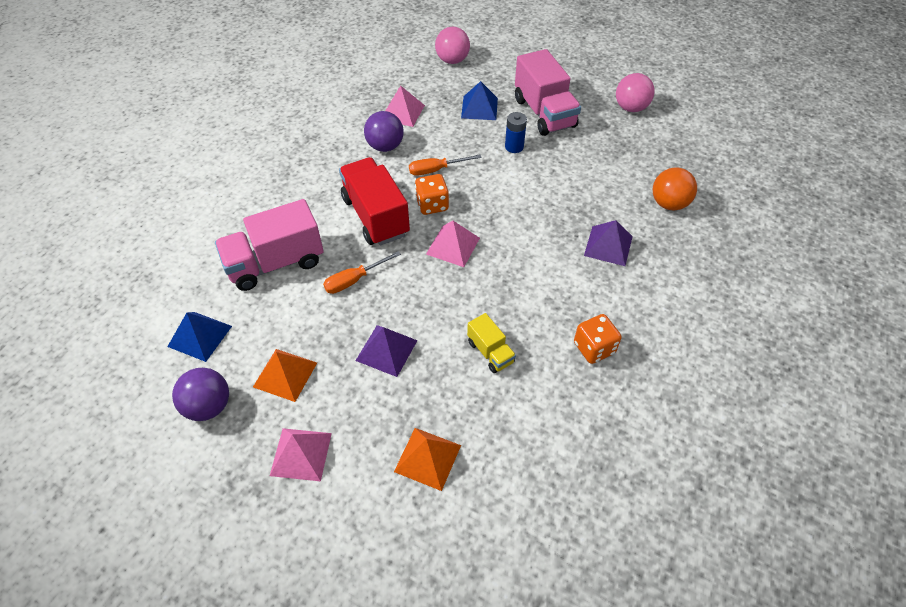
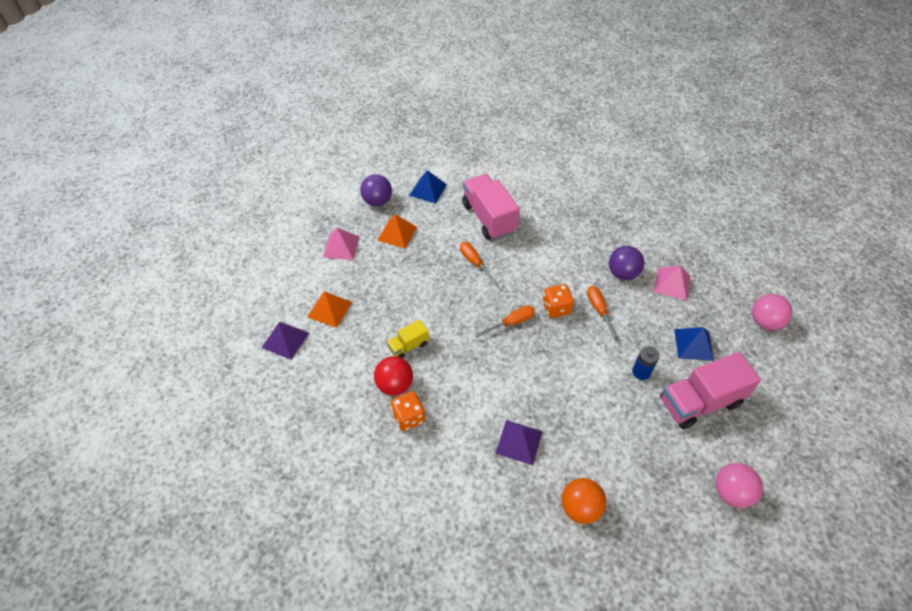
camera: 90 degrees right, 0 degrees up
red truck [339,157,410,245] -> none
purple pyramid [355,325,418,377] -> purple pyramid moved to [262,322,309,360]
pink pyramid [426,221,480,267] -> orange screwdriver [475,305,535,337]
none -> red ball [374,356,413,396]

